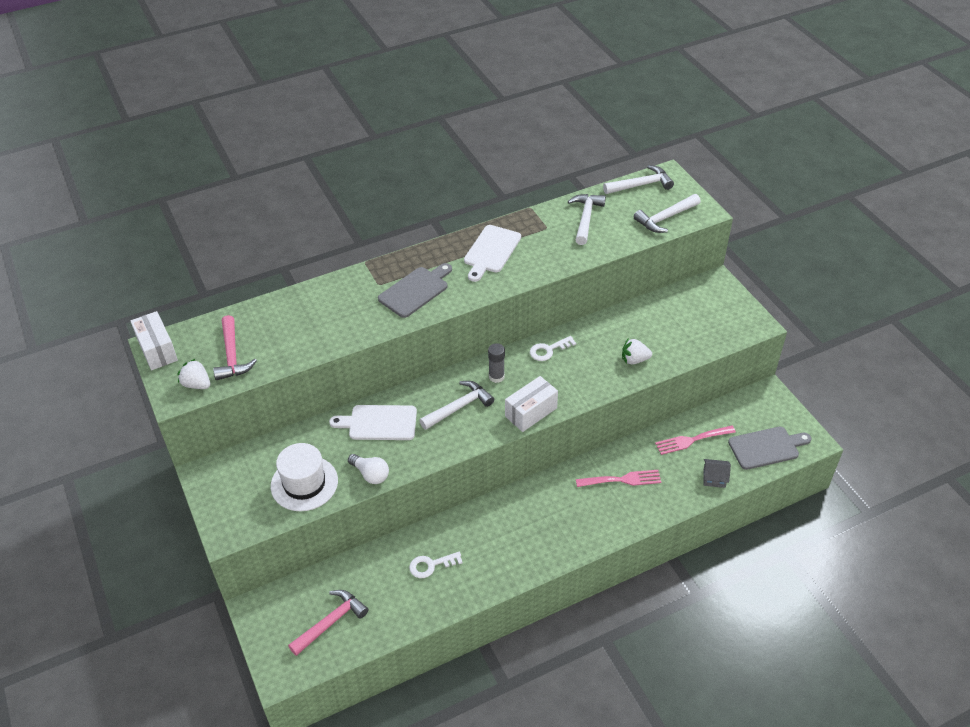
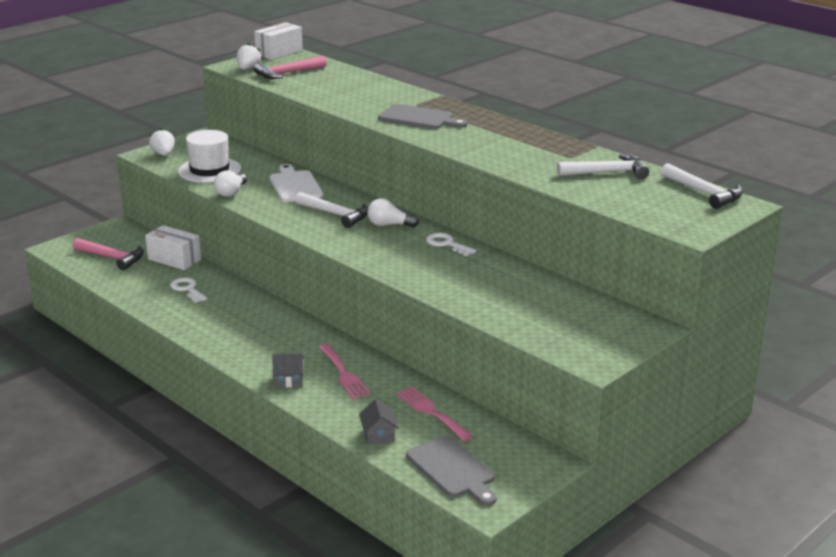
camera: 70 degrees right, 20 degrees down
white cutting board [464,225,521,282] -> none
grey glue stick [488,343,505,383] -> white light bulb [367,198,419,227]
white box [505,376,558,432] -> white box moved to [145,225,201,270]
white strawberry [622,338,652,364] -> white strawberry moved to [149,128,175,156]
white hammer [634,194,700,233] -> none
none -> grey house [273,353,304,387]

